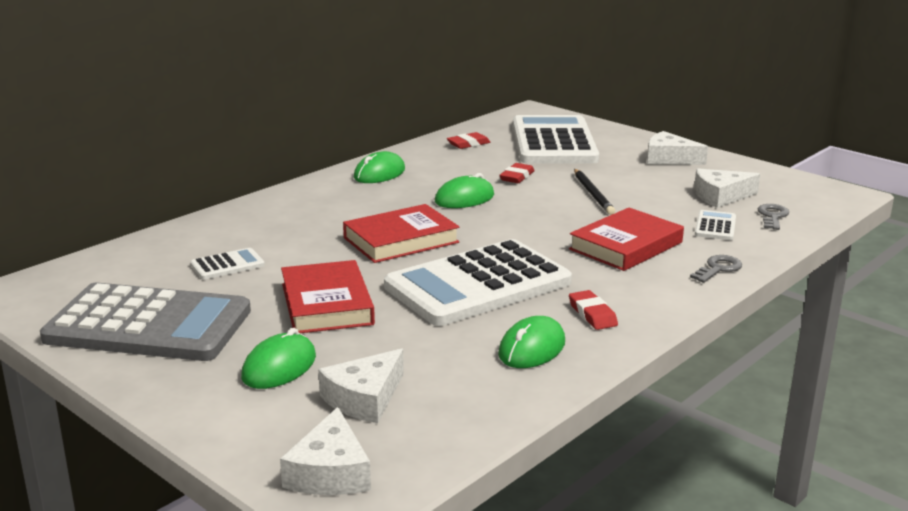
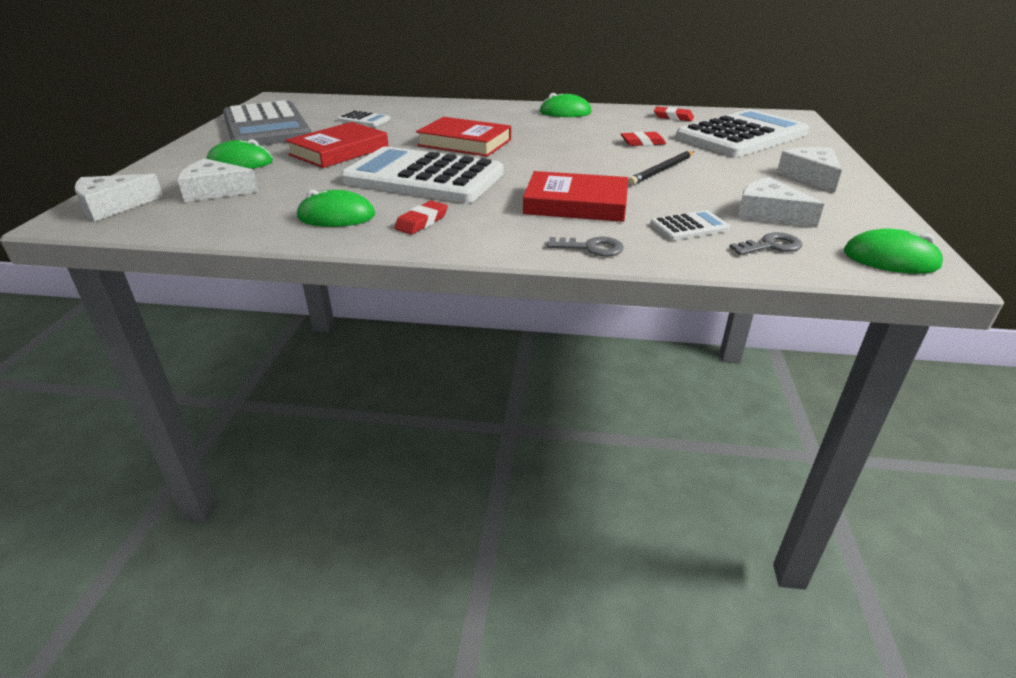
camera: 55 degrees right, 10 degrees up
green mouse [435,173,494,208] -> green mouse moved to [844,228,944,274]

